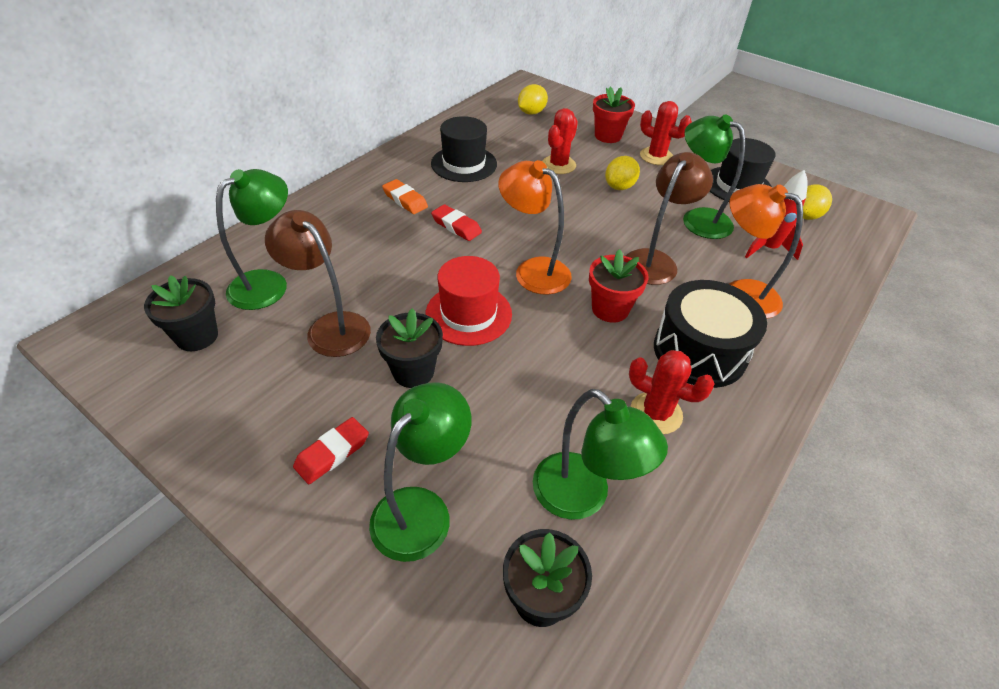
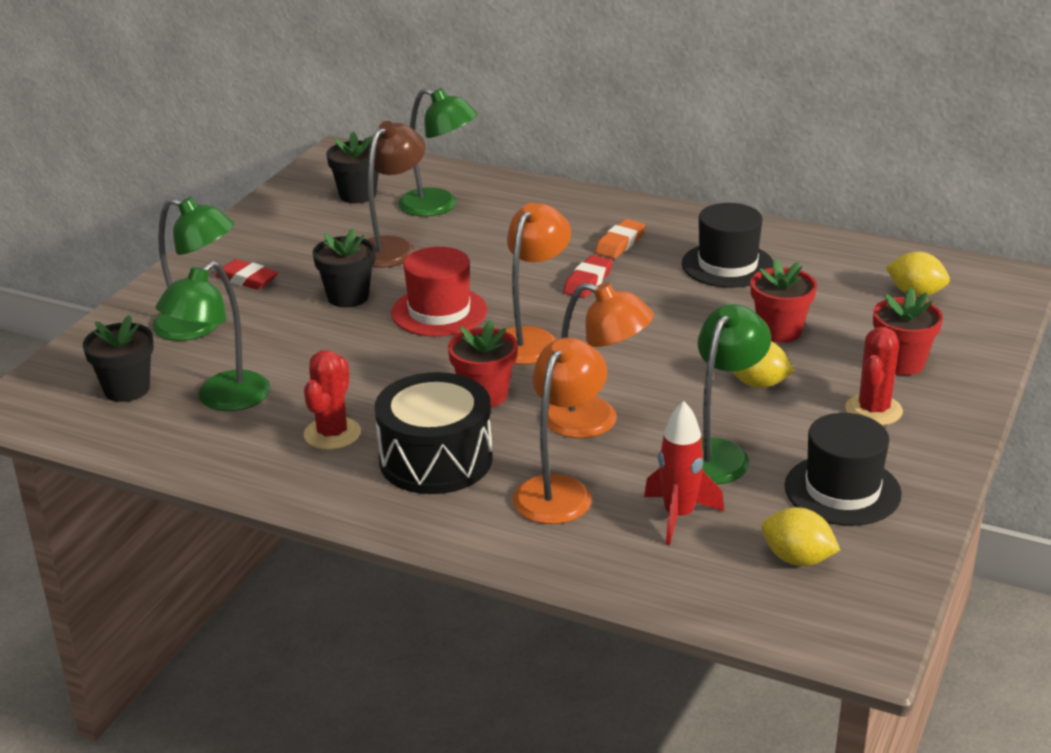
camera: 80 degrees right, 15 degrees down
red cactus [542,108,578,174] -> red flower pot [750,259,817,343]
brown lamp [626,152,713,285] -> orange lamp [547,282,654,438]

